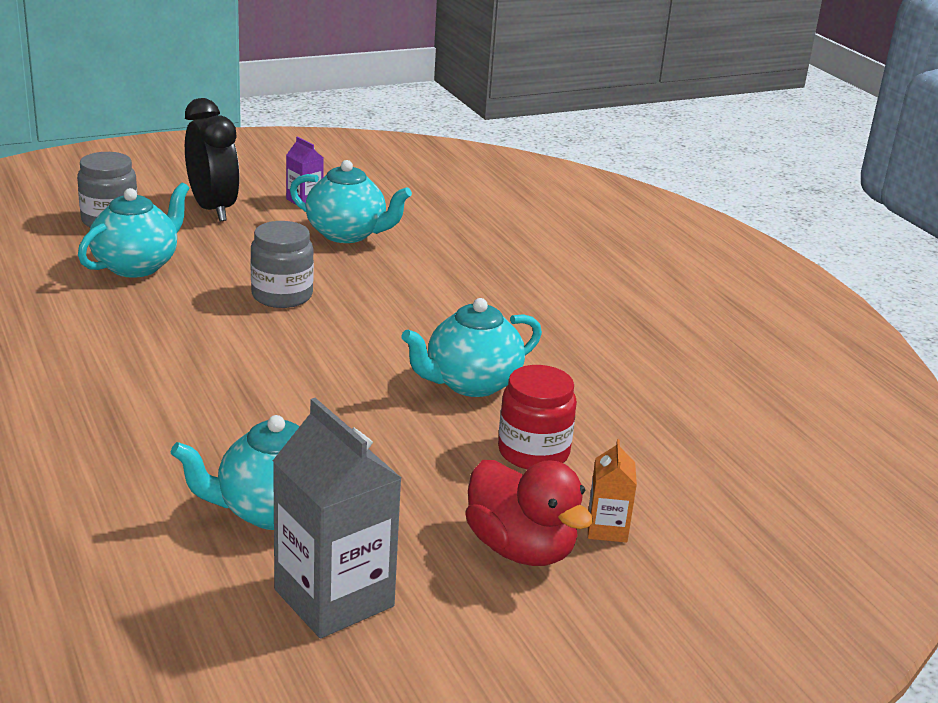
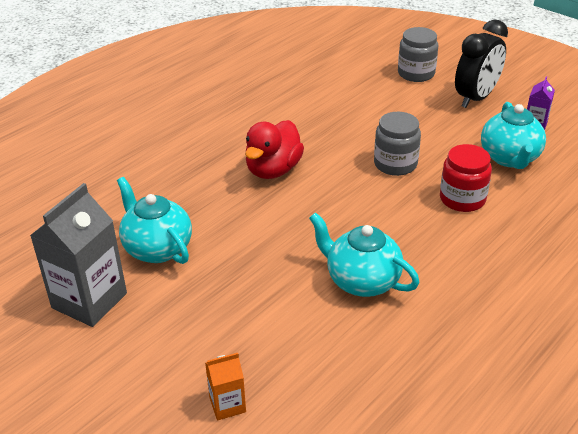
camera: 70 degrees right, 10 degrees up
turquoise teapot [78,183,189,278] -> none
red duck [465,460,593,566] -> red duck moved to [245,120,304,179]
red jar [498,365,577,469] -> red jar moved to [440,144,492,212]

